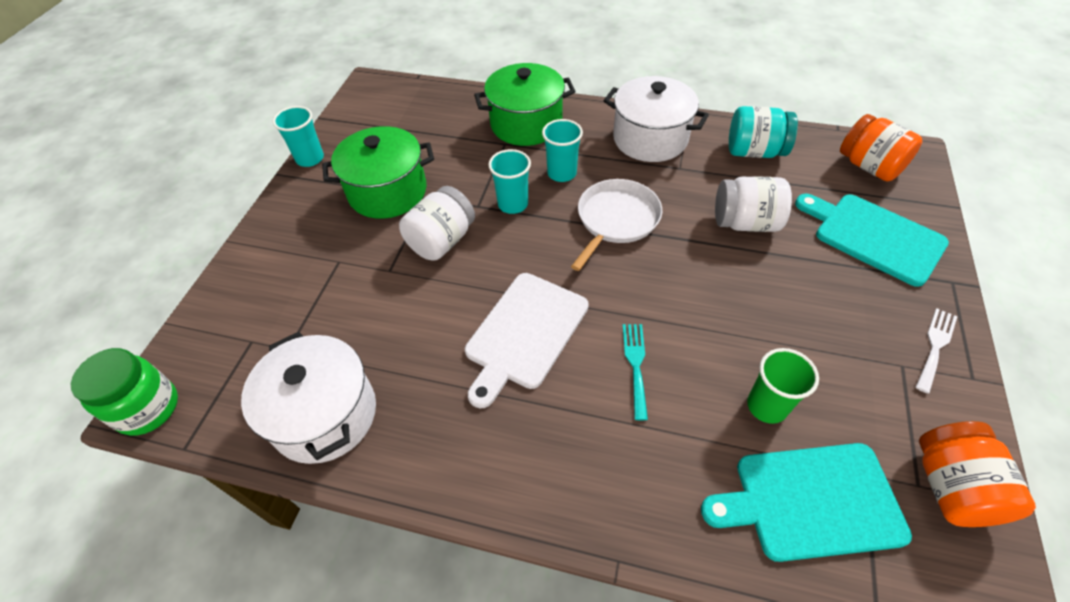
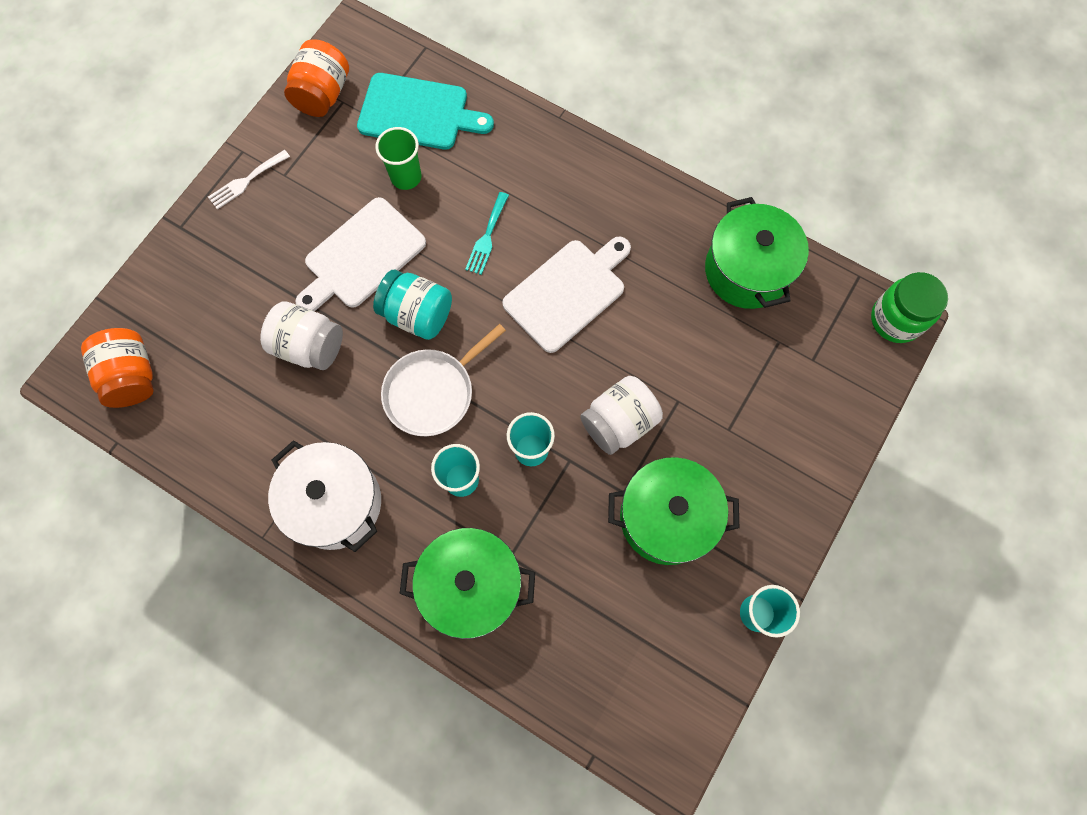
camera: 165 degrees left, 20 degrees up
white pot [241,332,376,464] -> green pot [705,197,809,309]
turquoise jar [729,106,798,158] -> turquoise jar moved to [373,270,452,340]
turquoise cutting board [795,194,949,287] -> none
none -> white cutting board [296,197,426,311]

